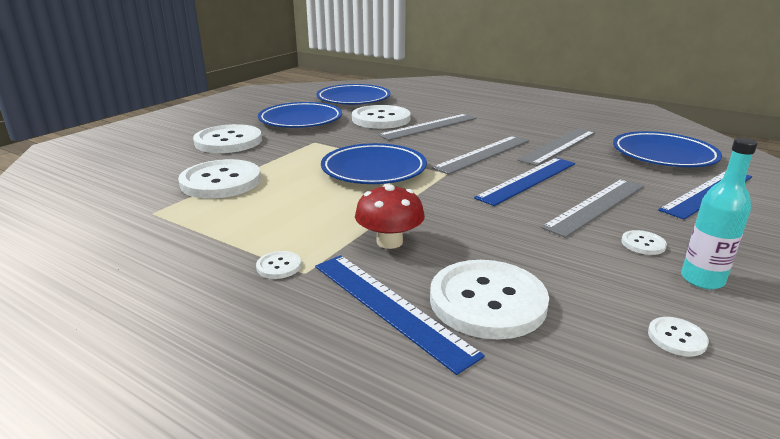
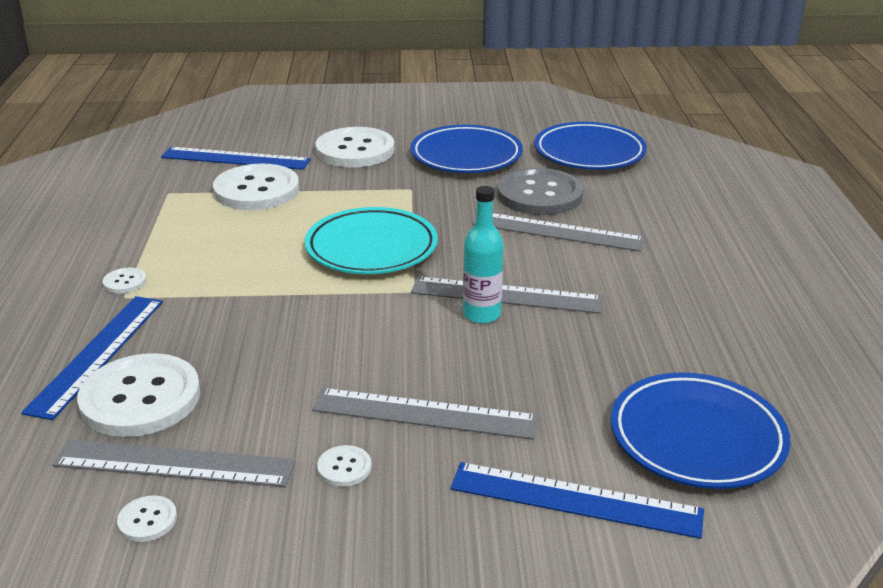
camera: 55 degrees right, 5 degrees up
blue plate [321,143,427,184] -> turquoise plate [305,207,438,274]
white button [352,105,410,129] -> grey button [497,168,583,215]
red mushroom [355,184,425,249] -> none
blue ruler [474,158,575,206] -> blue ruler moved to [161,147,311,170]
grey ruler [518,128,595,166] -> grey ruler moved to [53,440,296,487]
turquoise bottle [681,138,758,290] -> turquoise bottle moved to [463,186,504,324]

